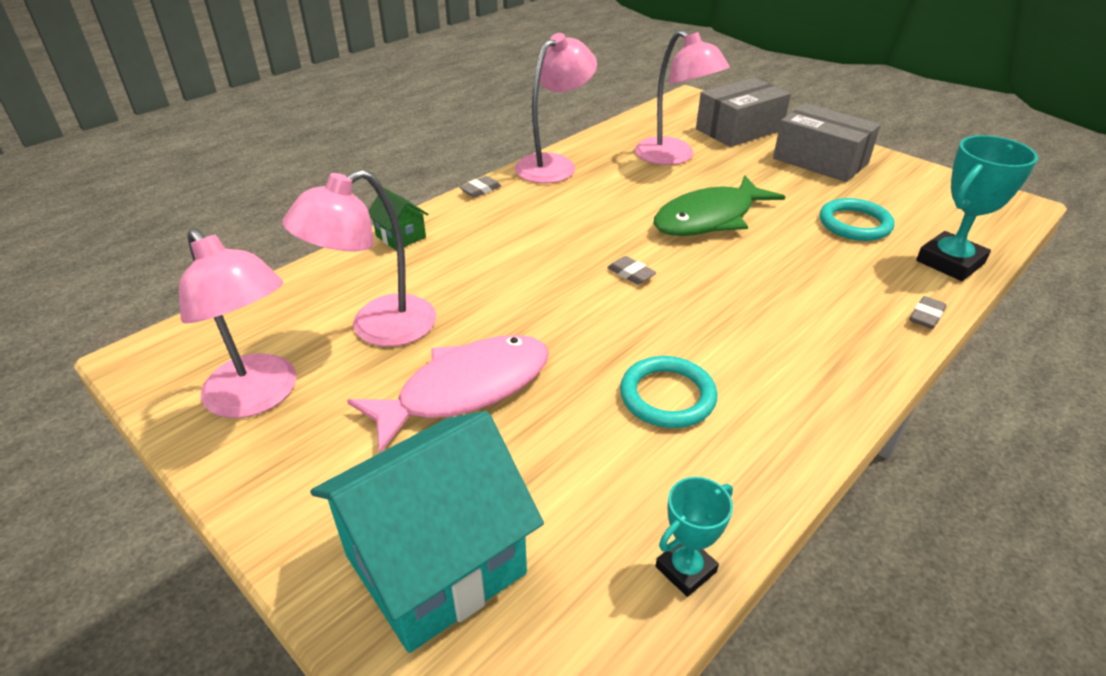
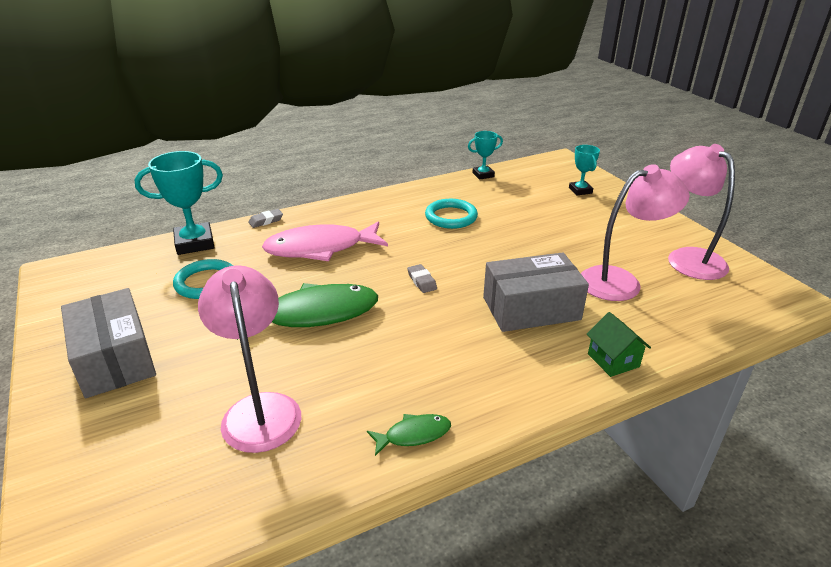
camera: 160 degrees left, 5 degrees down
turquoise house [310,411,544,653] -> turquoise trophy [569,145,600,195]
pink fish [347,335,549,453] -> pink fish moved to [262,221,388,261]
grey eraser [459,176,501,198] -> none
pink lamp [515,33,597,183] -> green fish [367,414,451,456]
grey box [696,78,791,147] -> grey box moved to [483,253,589,332]

